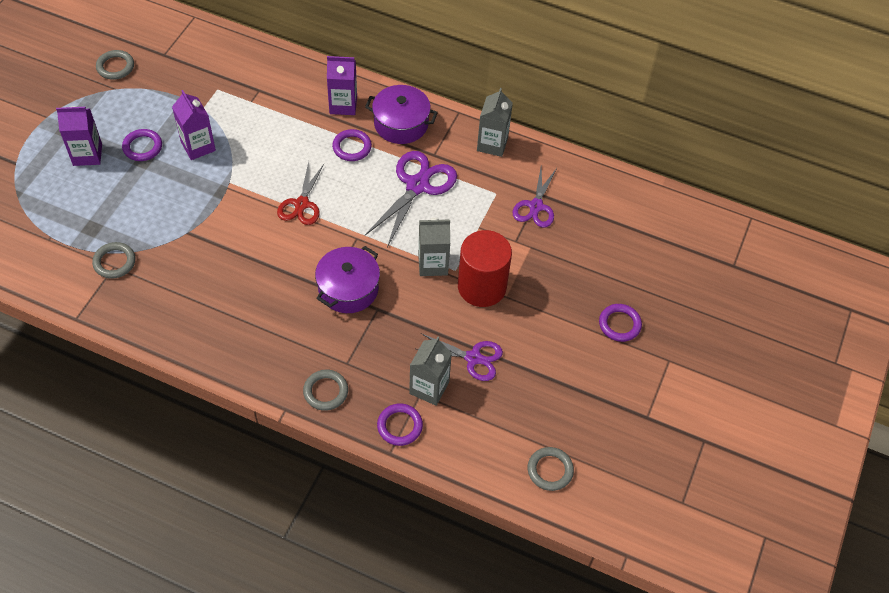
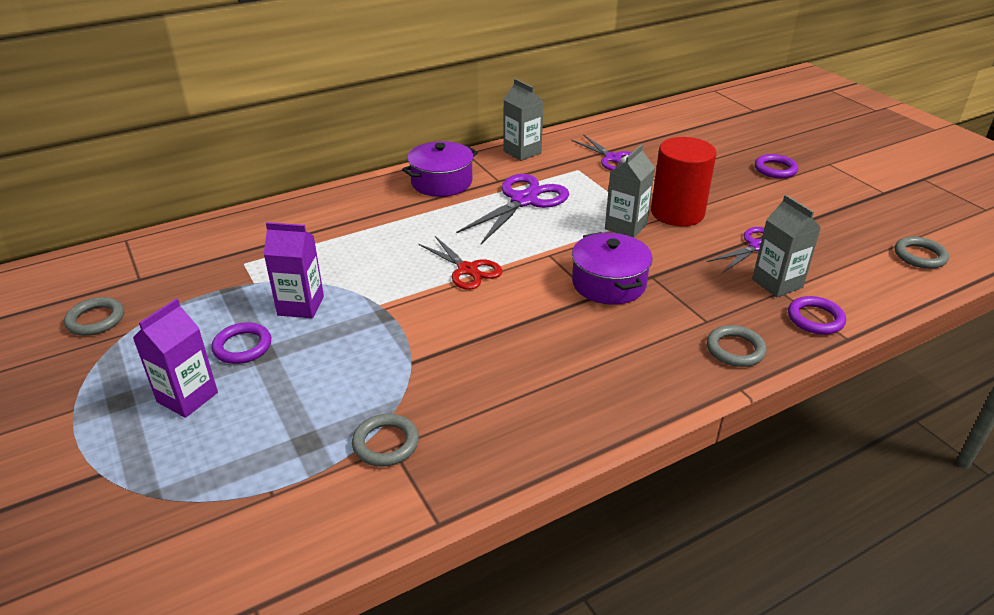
camera: 50 degrees left, 20 degrees down
purple carton [327,56,357,115] -> none
purple ring [332,129,372,161] -> none
purple scissors [365,151,457,247] -> purple scissors turned 60 degrees clockwise [456,174,569,244]

